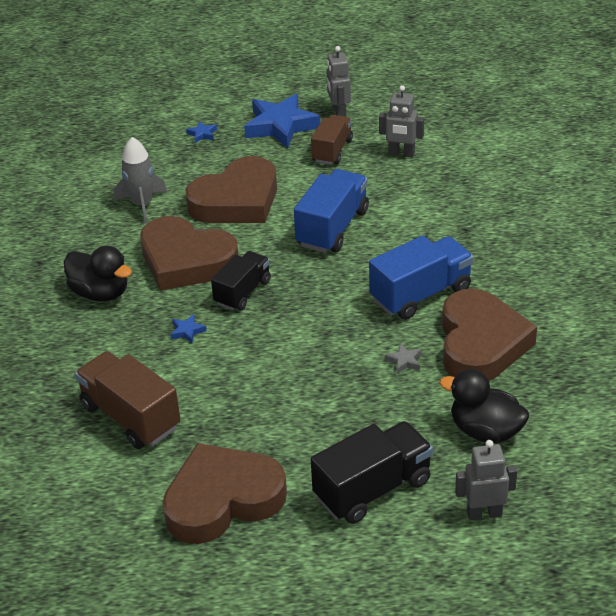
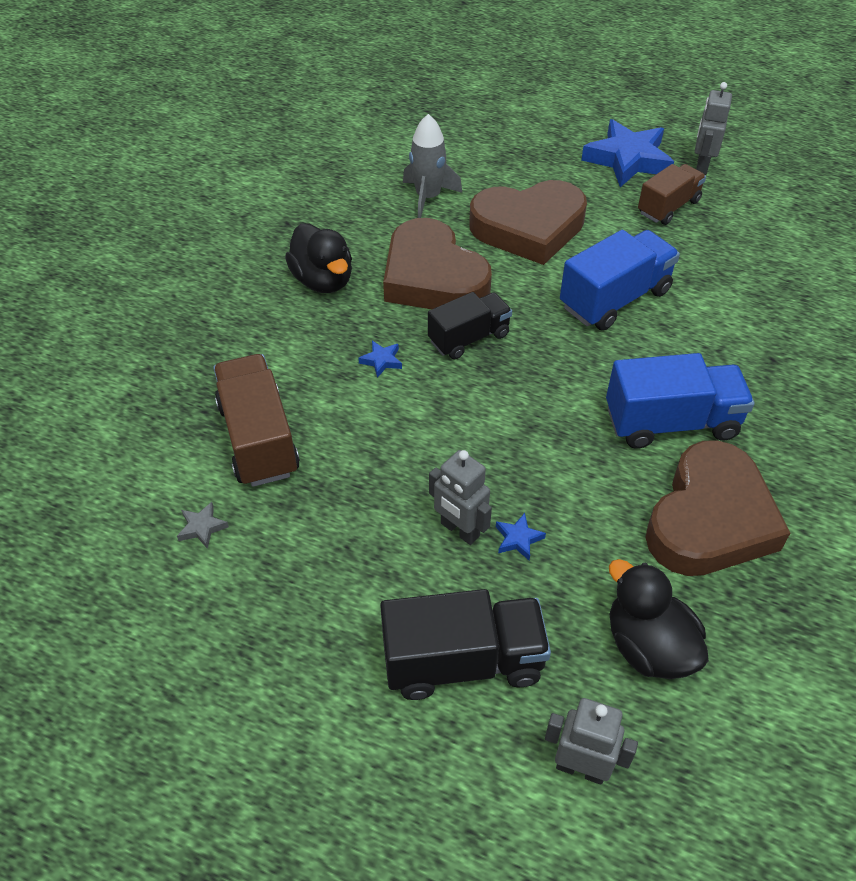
camera: 25 degrees right, 10 degrees up
brown heart [162,443,287,544] -> none
blue star [186,121,217,143] -> blue star moved to [496,513,546,560]
grey robot [379,85,424,158] -> grey robot moved to [429,450,492,545]
grey star [385,343,422,374] -> grey star moved to [177,502,229,549]

